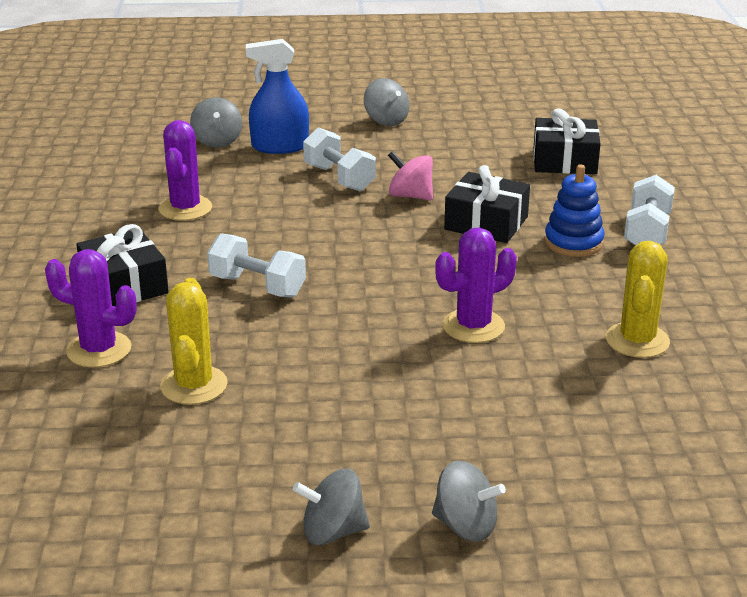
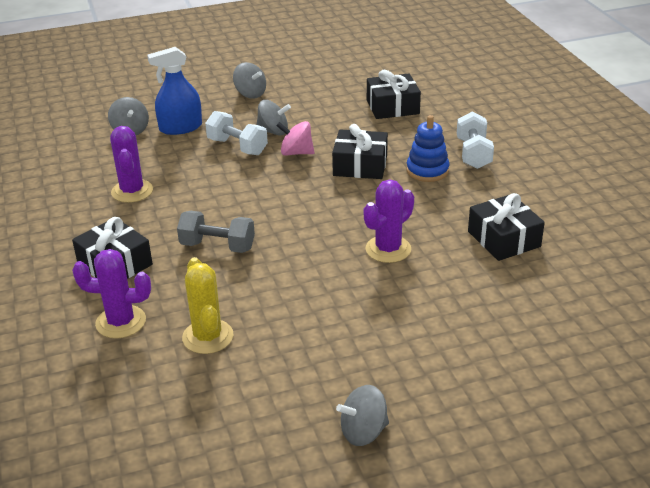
camera: 15 degrees left, 5 degrees up
white dumbbell [207,233,306,298] -> grey dumbbell [177,211,255,253]
grey spinning top [432,460,506,542] -> grey spinning top moved to [256,100,291,136]
yellow cactus [606,241,670,358] -> black gift [468,193,545,261]

